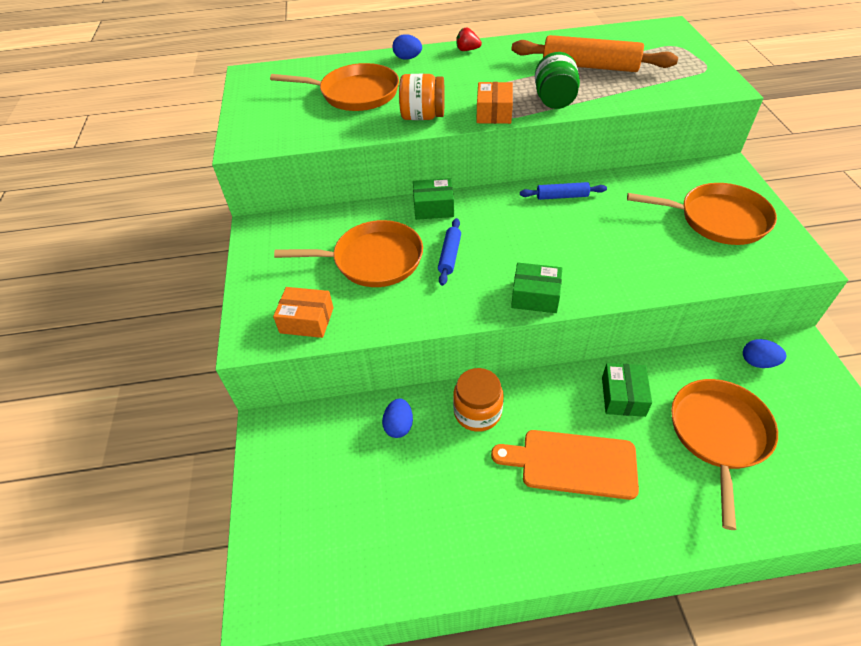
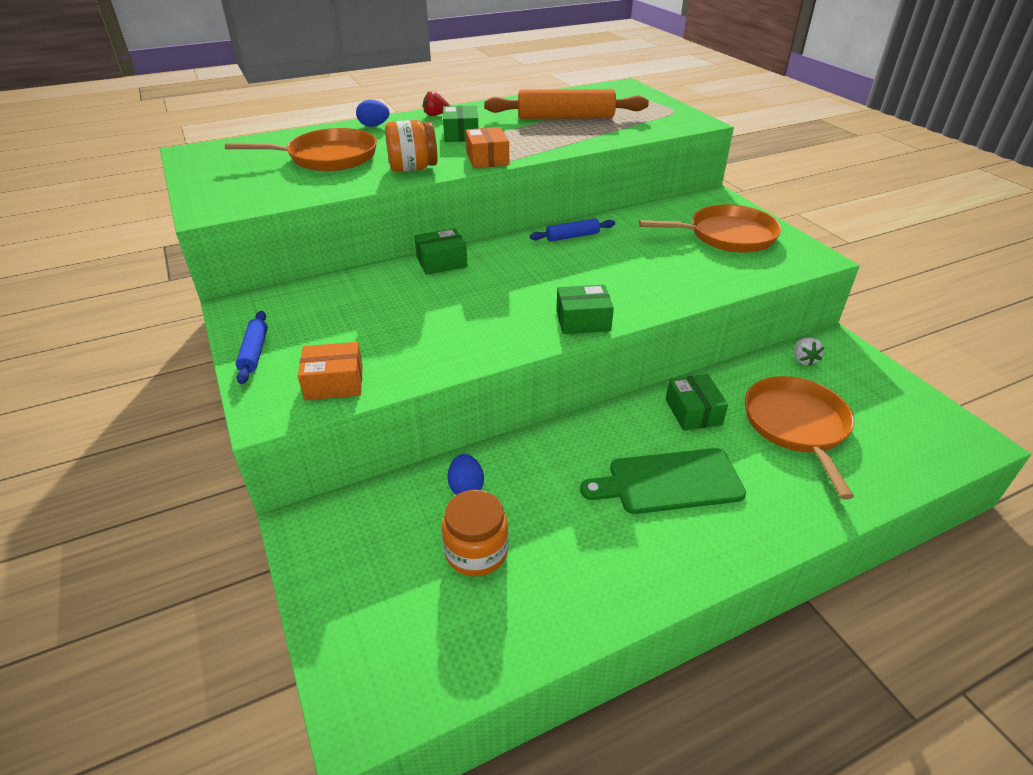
camera: 20 degrees left, 10 degrees down
orange pan [274,220,423,287] -> none
blue rolling pin [438,218,461,286] -> blue rolling pin moved to [236,311,268,384]
orange jar [453,368,504,432] -> orange jar moved to [442,490,509,576]
orange cutting board [491,430,639,500] -> green cutting board [580,448,746,514]
green jar [535,52,580,109] -> none
blue egg [743,339,787,368] -> white strawberry [794,338,824,366]
none -> green box [443,105,479,142]

